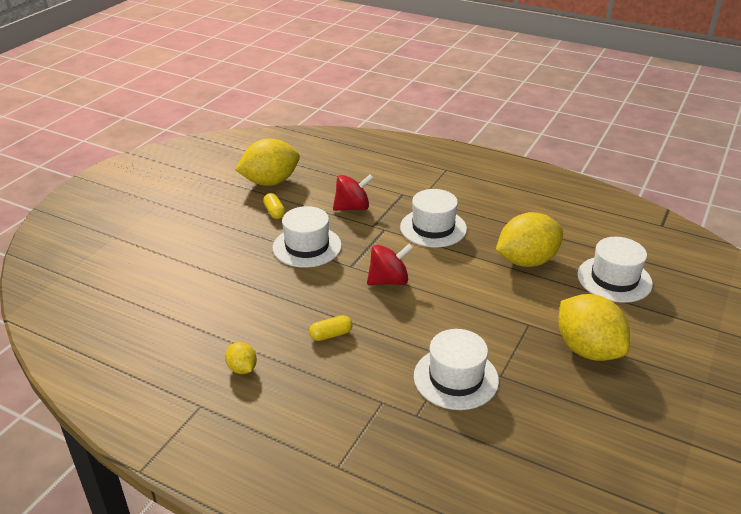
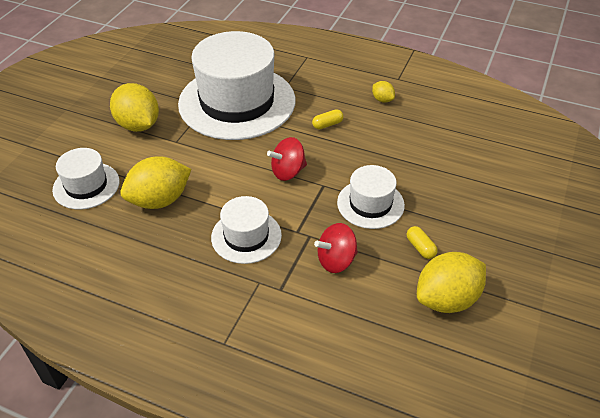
camera: 175 degrees right, 10 degrees up
white hat [414,329,499,410] -> white hat [178,31,295,140], size x2.04

